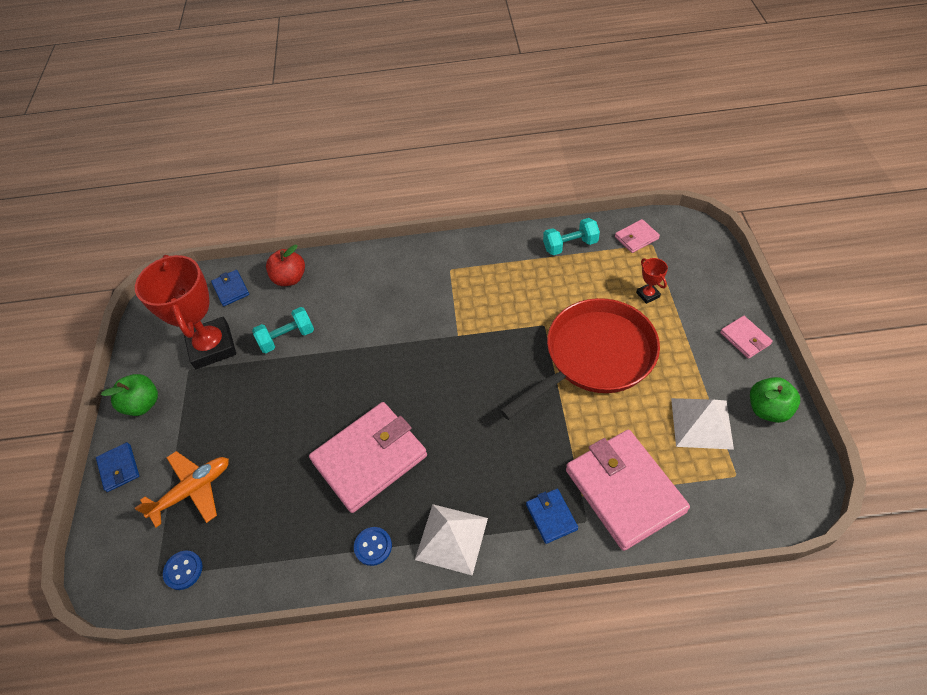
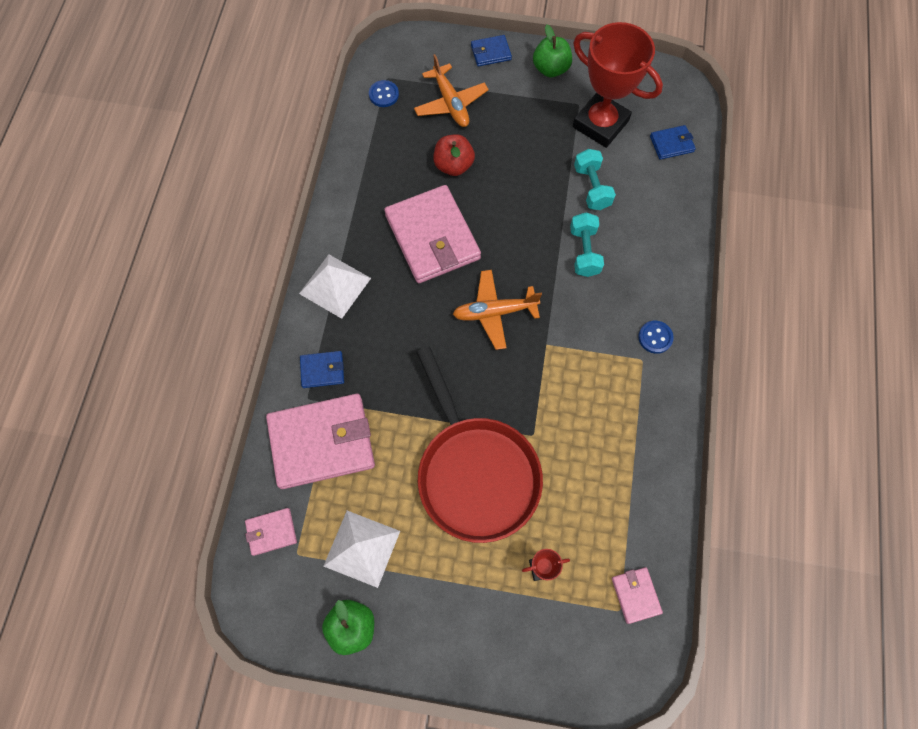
camera: 100 degrees right, 15 degrees up
red trophy [135,255,236,369] -> red trophy turned 45 degrees clockwise [573,22,663,148]
red apple [266,245,305,286] -> red apple moved to [433,134,475,176]
blue button [354,527,392,566] -> blue button moved to [638,321,674,354]
turquoise dumbbell [543,218,600,255] -> turquoise dumbbell moved to [570,213,604,277]
pink wallet [720,316,773,359] -> pink wallet moved to [245,508,297,556]
none -> orange plane [453,270,542,350]

